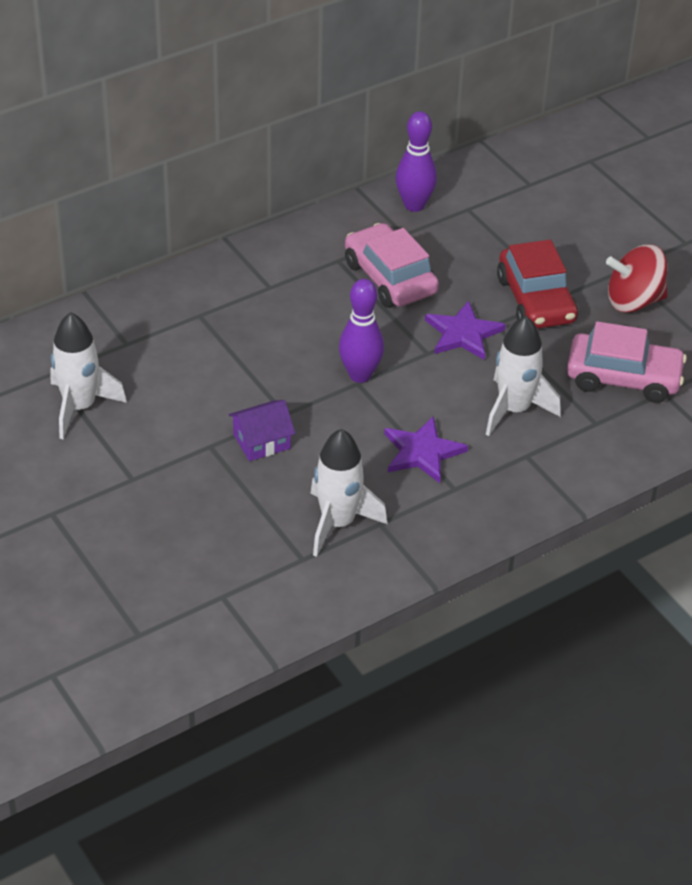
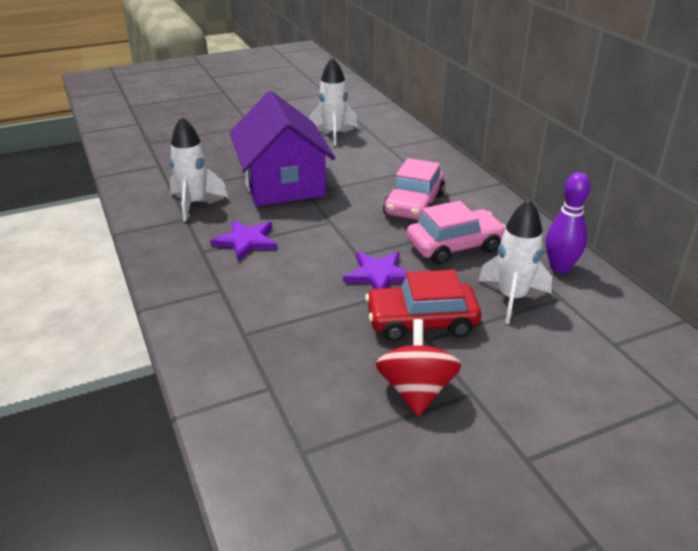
camera: 100 degrees right, 10 degrees down
purple house [228,400,296,461] -> purple house [230,91,335,206], size x2.47
purple bowling pin [339,279,384,383] -> none
white rocket [486,316,561,436] -> white rocket moved to [478,199,552,324]
pink car [567,321,687,403] -> pink car moved to [383,158,445,220]

